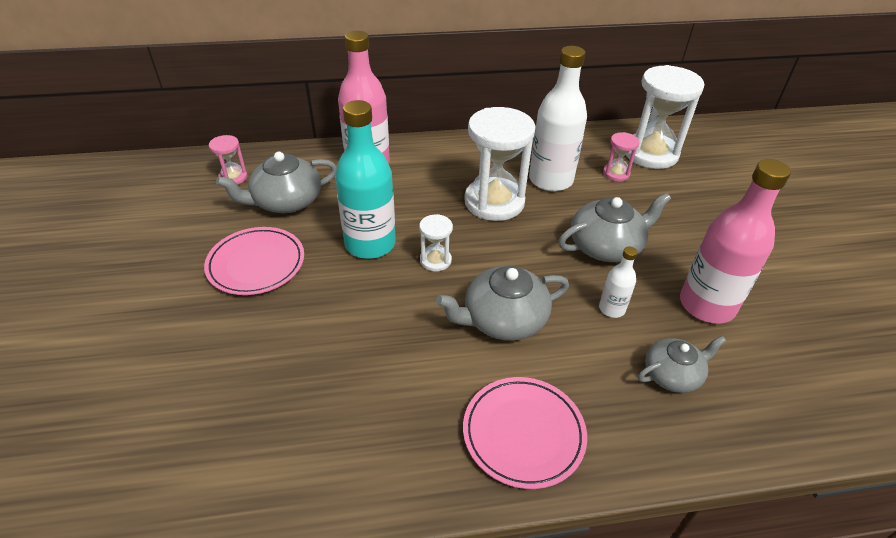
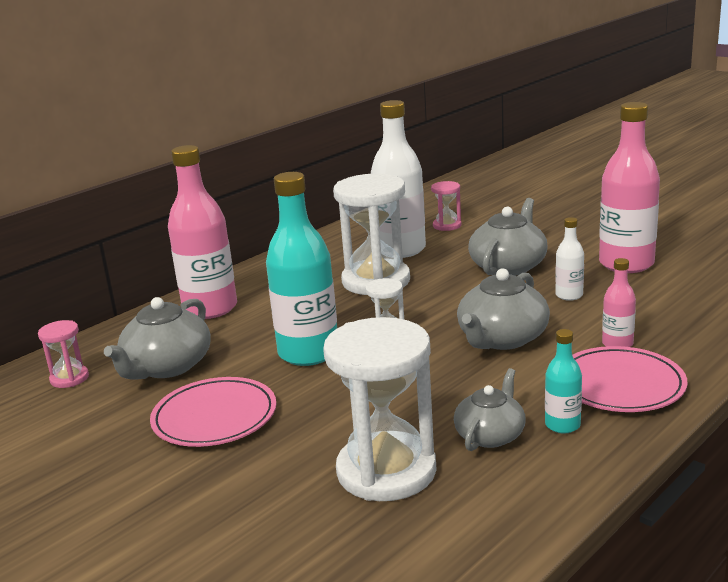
camera: 35 degrees left, 20 degrees down
white hourglass [626,65,704,169] -> white hourglass moved to [323,317,436,501]
grey teapot [638,336,726,393] -> grey teapot moved to [454,368,526,451]
none -> turquoise bottle [545,329,582,434]
none -> pink bottle [602,258,636,347]

